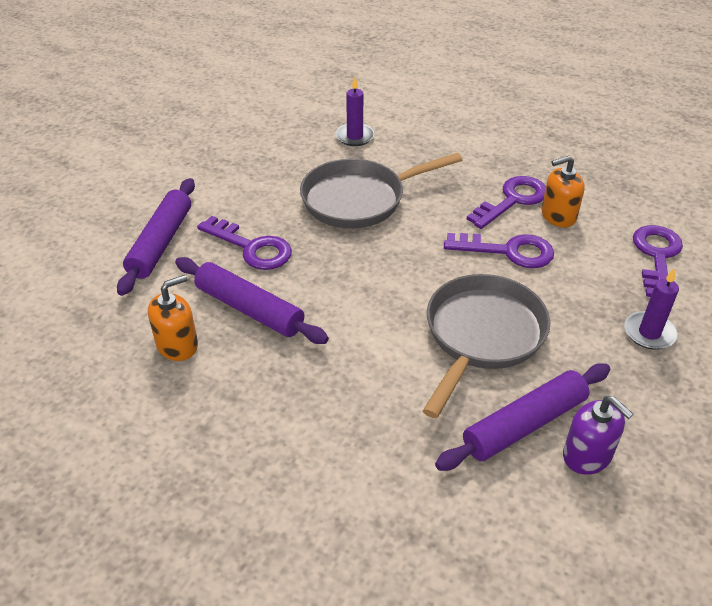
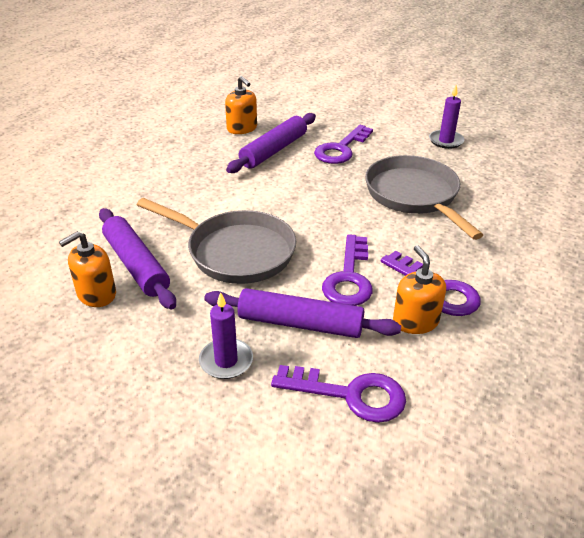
camera: 90 degrees right, 5 degrees down
purple rolling pin [117,178,195,296] -> purple rolling pin moved to [204,288,401,338]
purple candle [336,77,374,146] -> purple candle moved to [429,85,464,149]
purple soap dispenser [563,396,633,475] -> orange soap dispenser [59,231,116,307]

